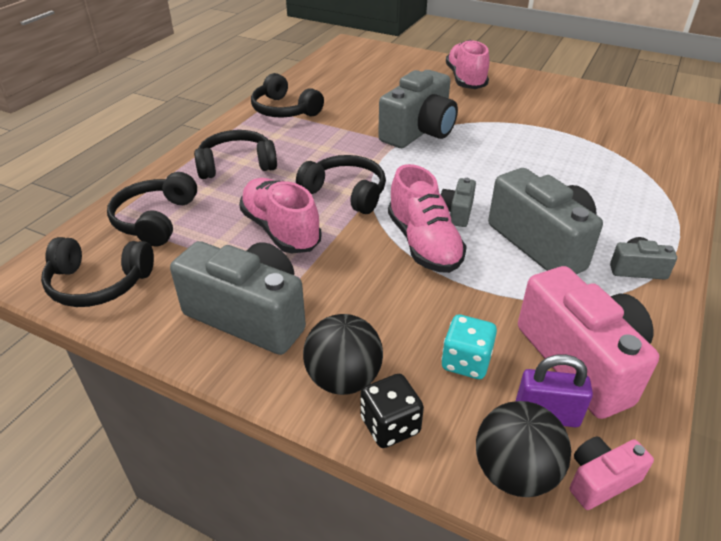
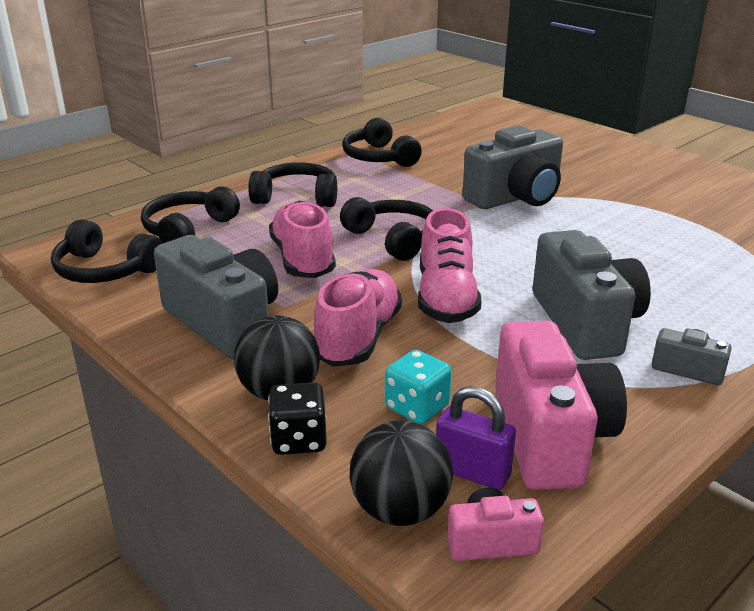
camera: 20 degrees right, 10 degrees down
grey camera [441,178,476,227] -> none
pink shoe [446,40,489,89] -> pink shoe moved to [314,269,402,367]

